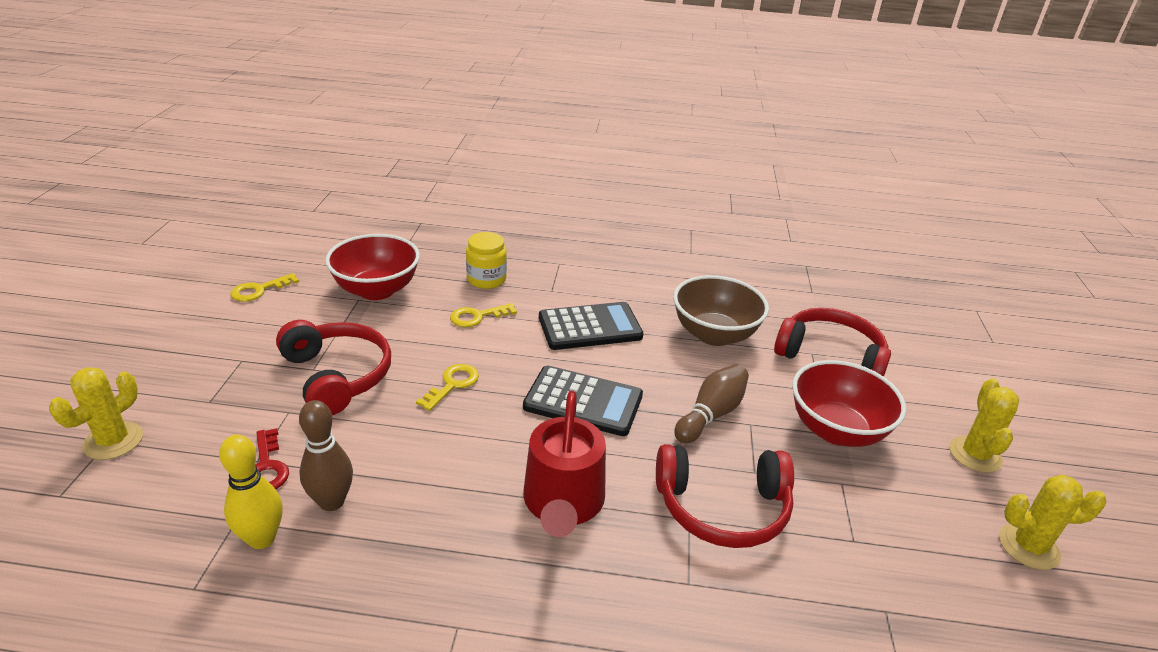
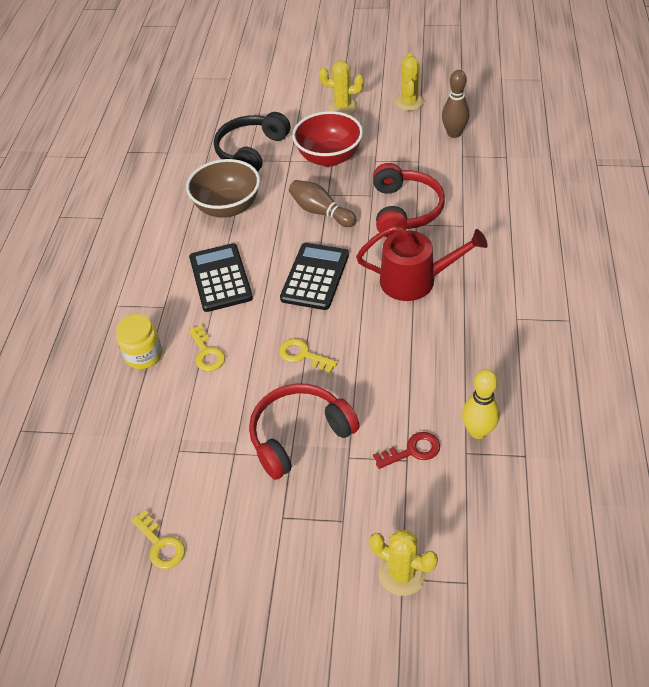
camera: 85 degrees left, 15 degrees up
brown bowling pin [299,400,353,511] -> brown bowling pin moved to [442,70,469,138]
red bowl [325,234,420,300] -> none
red headphones [774,308,891,376] -> black headphones [214,112,290,172]

